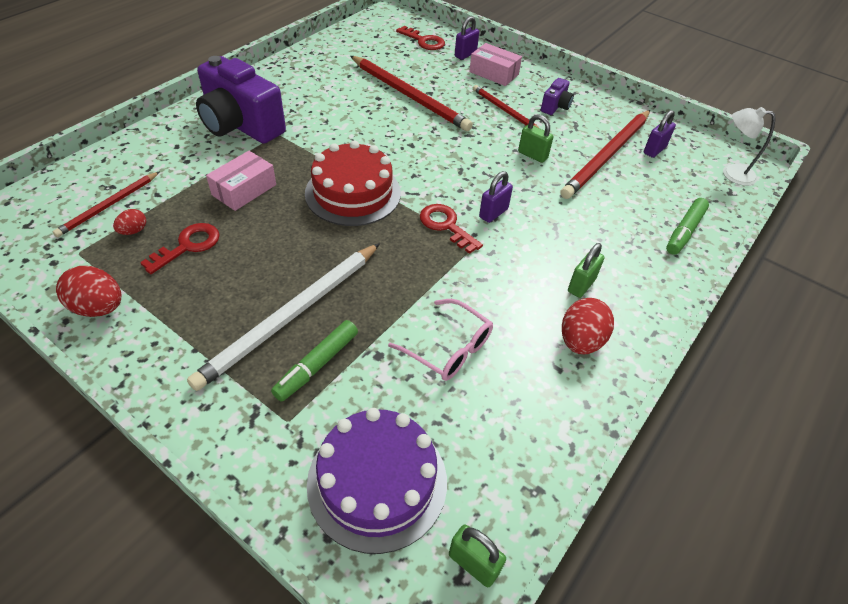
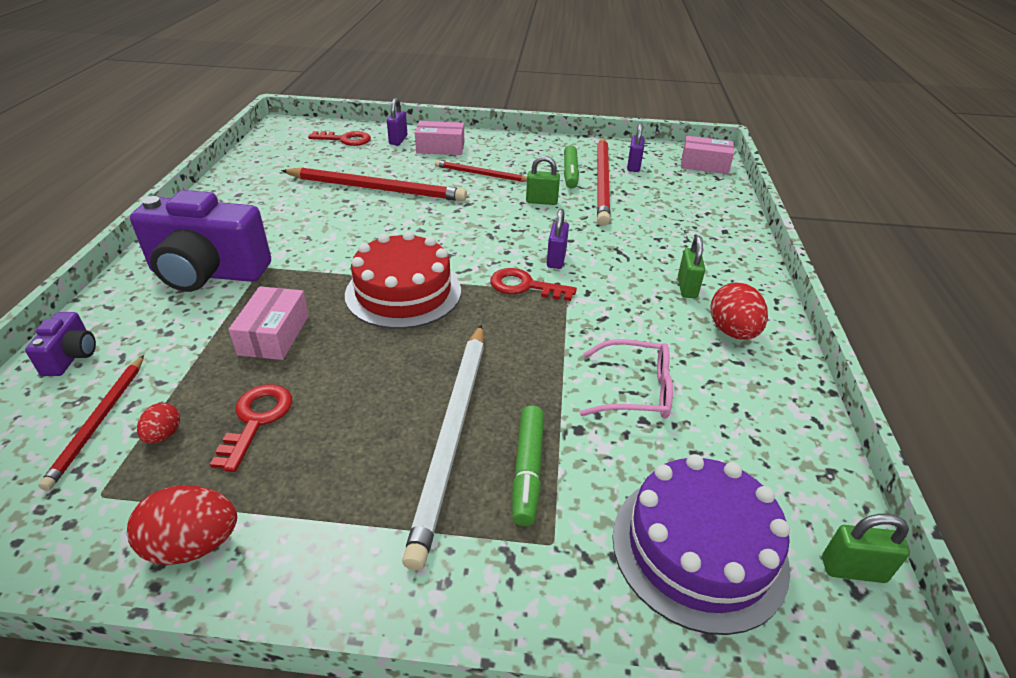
camera: 30 degrees left, 10 degrees down
purple camera [541,78,574,115] -> purple camera moved to [25,312,96,376]
green marker [666,198,709,255] -> green marker moved to [564,145,579,188]
white lamp [723,107,775,186] -> pink box [681,136,734,174]

